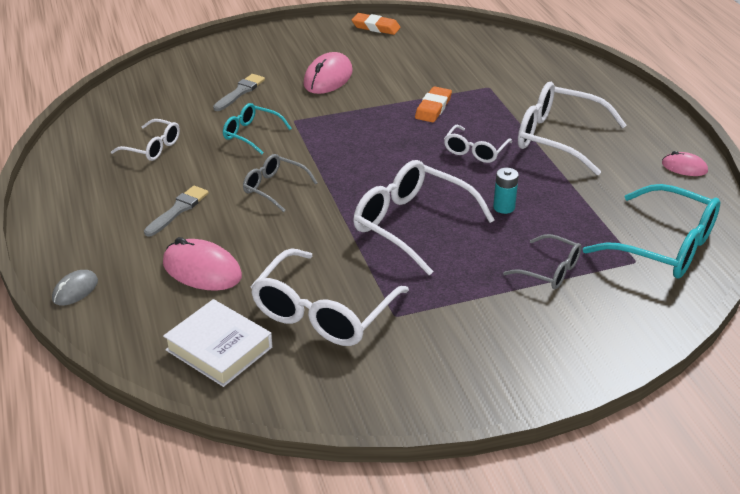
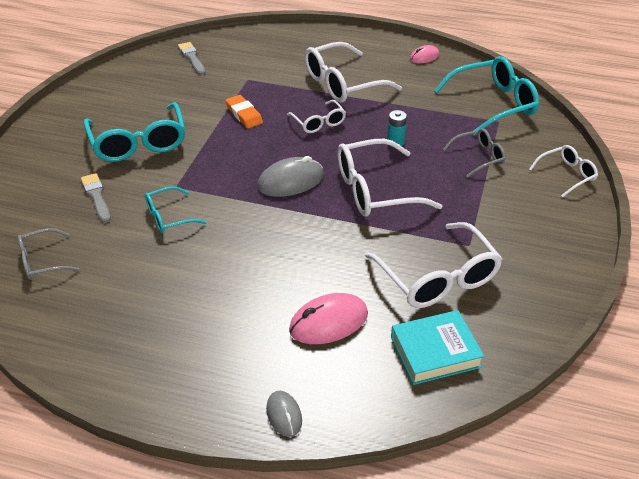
camera: 55 degrees left, 5 degrees up
white glasses [111,119,180,161] -> white glasses moved to [529,145,598,197]
grey brush [144,186,209,237] -> grey brush moved to [178,42,205,75]
white book [163,299,272,387] -> turquoise book [391,310,484,385]
grey glasses [243,154,318,212] -> grey glasses moved to [18,228,79,280]
pink mouse [303,52,353,94] -> turquoise glasses [84,102,185,162]
orange eraser [352,13,401,35] -> none
none -> grey mouse [257,156,324,197]

